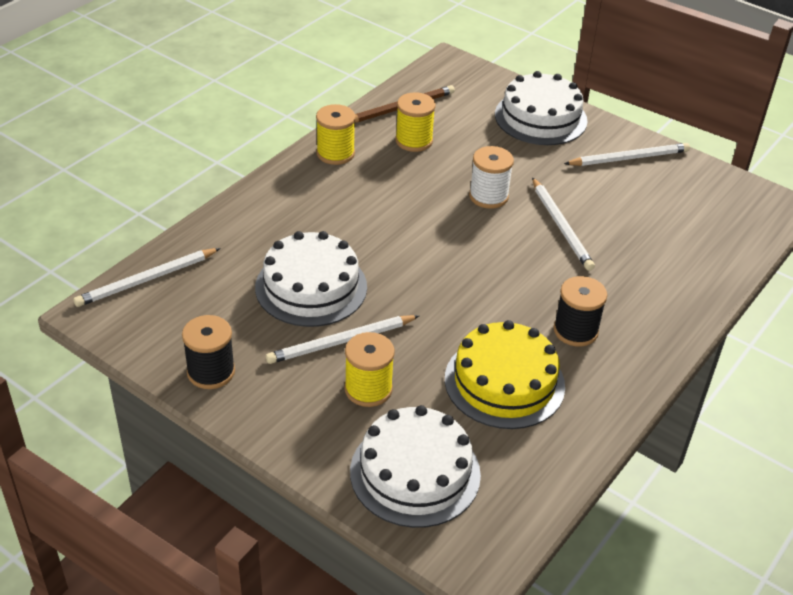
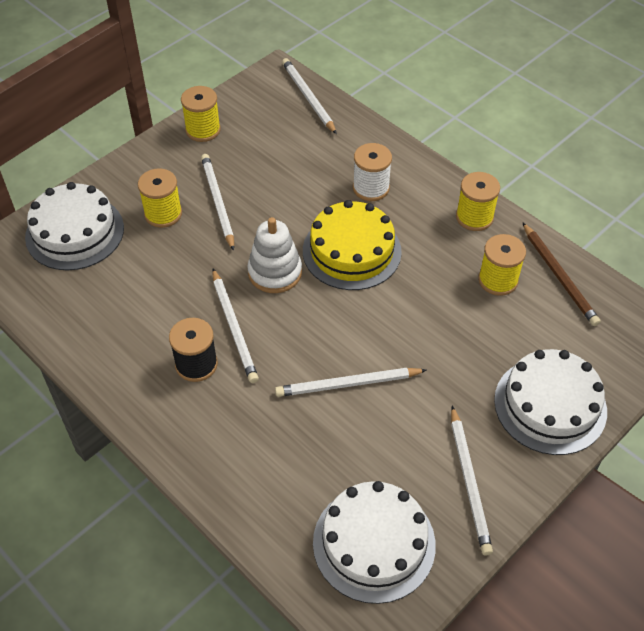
camera: 100 degrees right, 10 degrees up
black spool [182,315,235,389] -> yellow spool [181,86,221,142]
white cake [255,231,367,327] -> white cake moved to [313,481,436,604]
yellow cake [445,320,565,429] -> yellow cake moved to [303,200,402,290]
white spool [469,146,514,209] -> white spool moved to [353,143,392,201]
none -> white pencil [212,269,259,383]
none -> white stacking toy [247,217,302,293]

